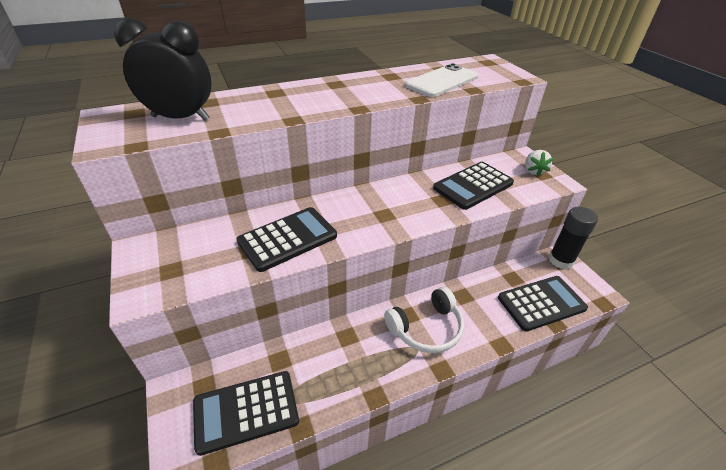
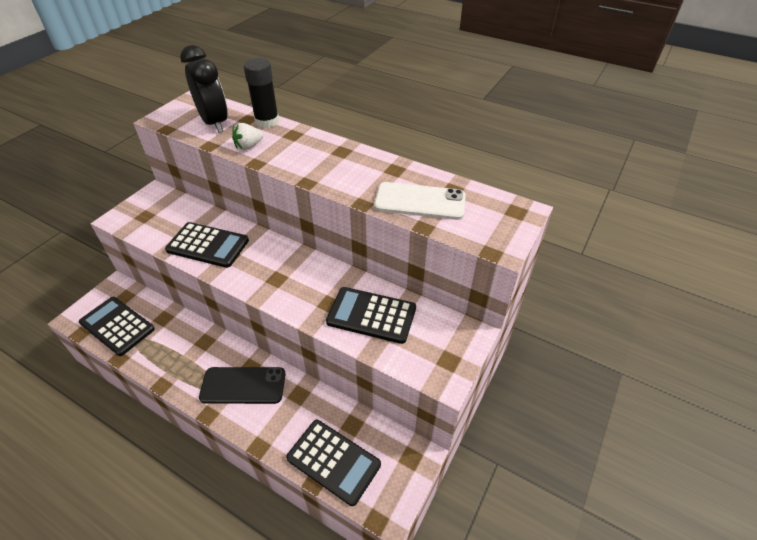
camera: 55 degrees right, 5 degrees up
white headphones [384,287,464,353] -> black phone [199,367,286,404]
white strawberry [525,150,553,177] -> white strawberry moved to [232,123,263,150]
black glue stick [548,207,598,269] -> black glue stick moved to [243,58,279,128]

